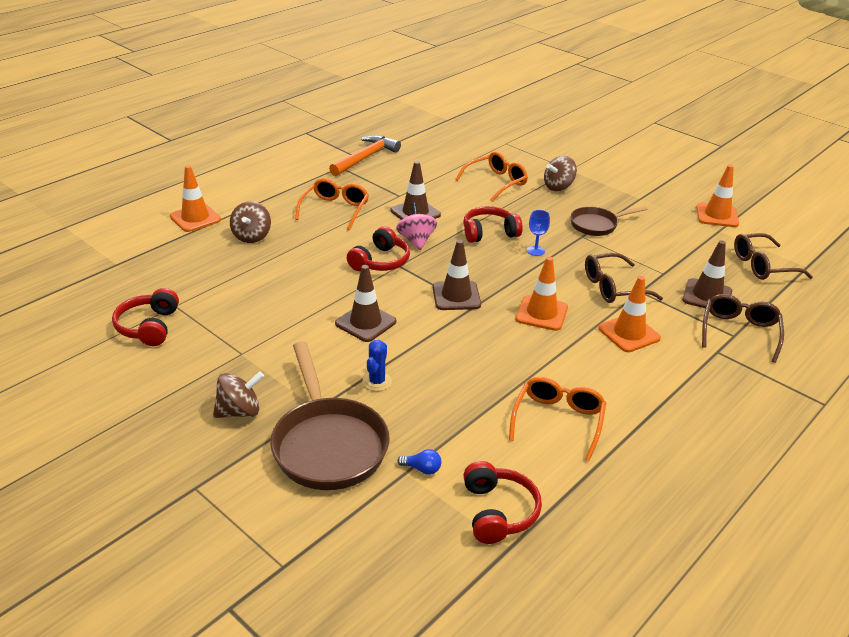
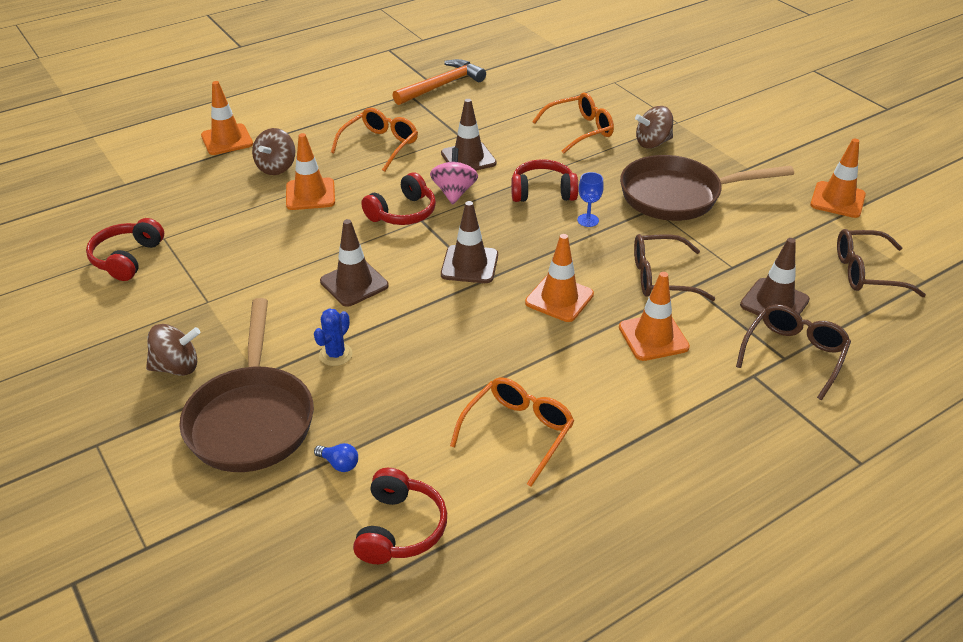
camera: 15 degrees right, 5 degrees up
brown pan [570,206,648,236] -> brown pan [620,155,794,221], size x1.72
none -> orange traffic cone [286,133,335,210]

